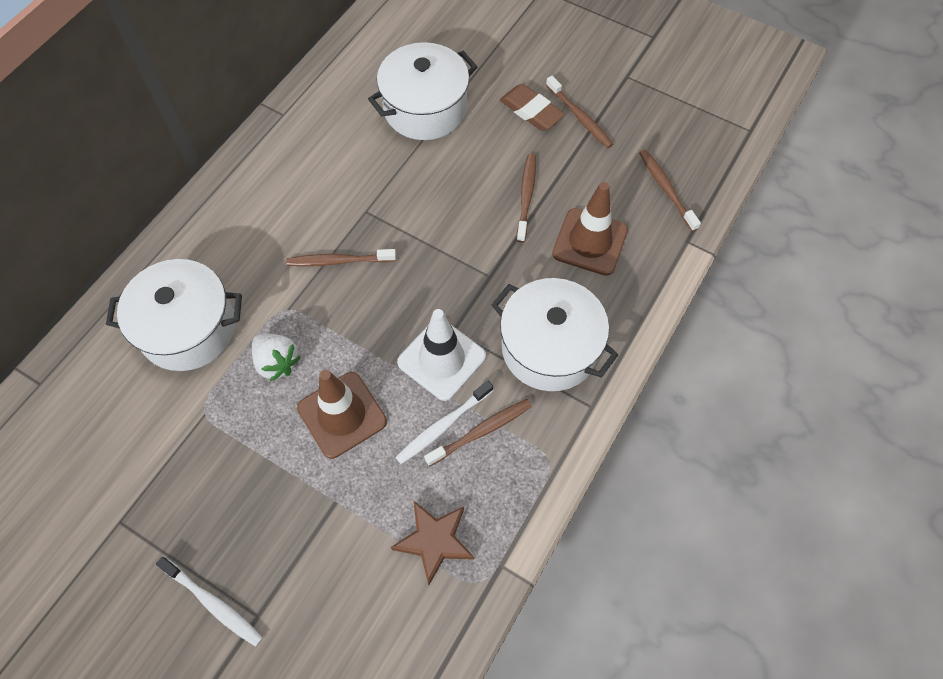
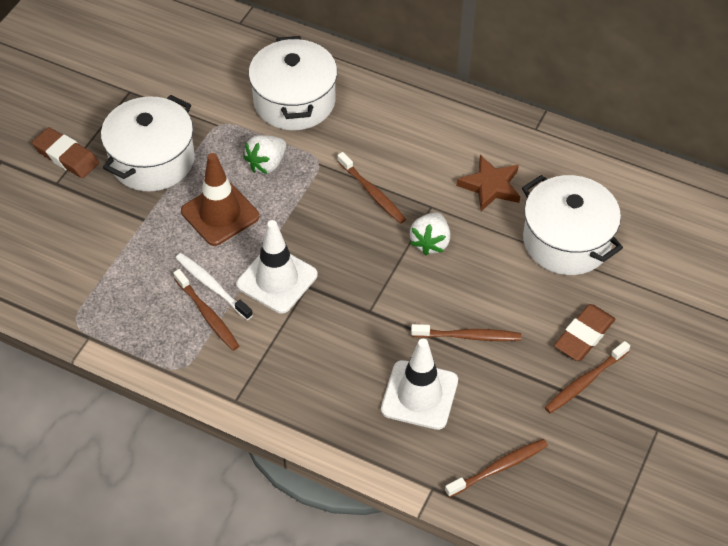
camera: 85 degrees right, 10 degrees down
white toothbrush [156,557,263,647] -> brown eraser [32,127,99,178]
brown toothbrush [286,249,396,266] -> brown toothbrush turned 150 degrees clockwise [337,152,406,224]
brown star [391,501,474,585] -> brown star moved to [456,155,520,211]
white pot [491,278,618,391] -> white pot moved to [101,95,195,191]
brown traffic cone [552,182,628,276] -> white traffic cone [381,339,458,430]
none -> white strawberry [410,212,450,255]

